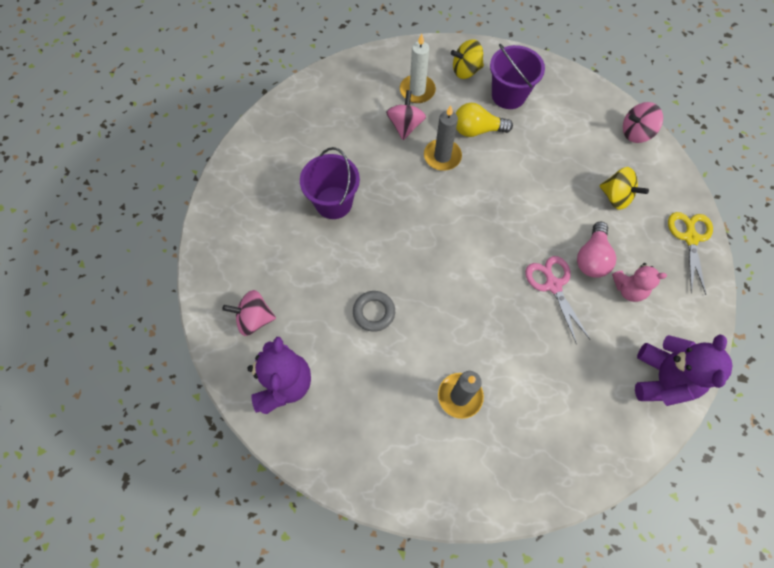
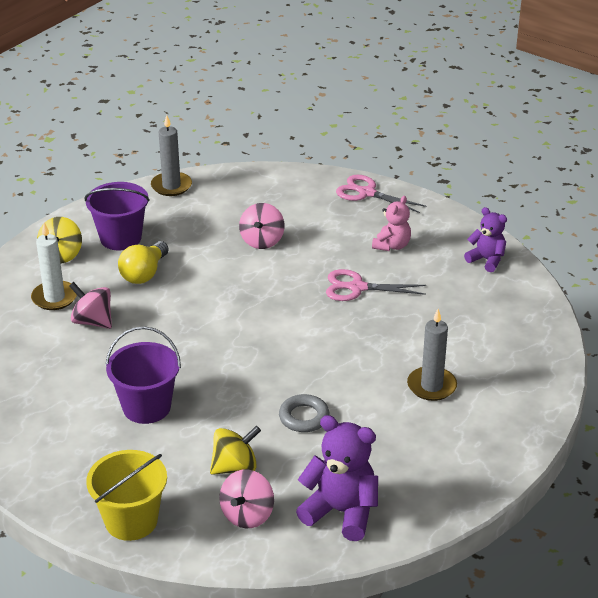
camera: 65 degrees left, 30 degrees down
grey candle [424,105,462,171] -> grey candle moved to [151,115,192,196]
pink light bulb [577,222,616,278] -> none
yellow spinning top [600,167,649,210] -> yellow spinning top moved to [210,426,261,475]
pink spinning top [623,102,663,143] -> pink spinning top moved to [239,203,285,249]
purple teddy bear [635,334,732,406] -> purple teddy bear [464,207,507,272], size x0.62
yellow scissors [668,212,713,295] -> pink scissors [336,175,426,213]
none -> yellow bucket [86,450,167,541]

